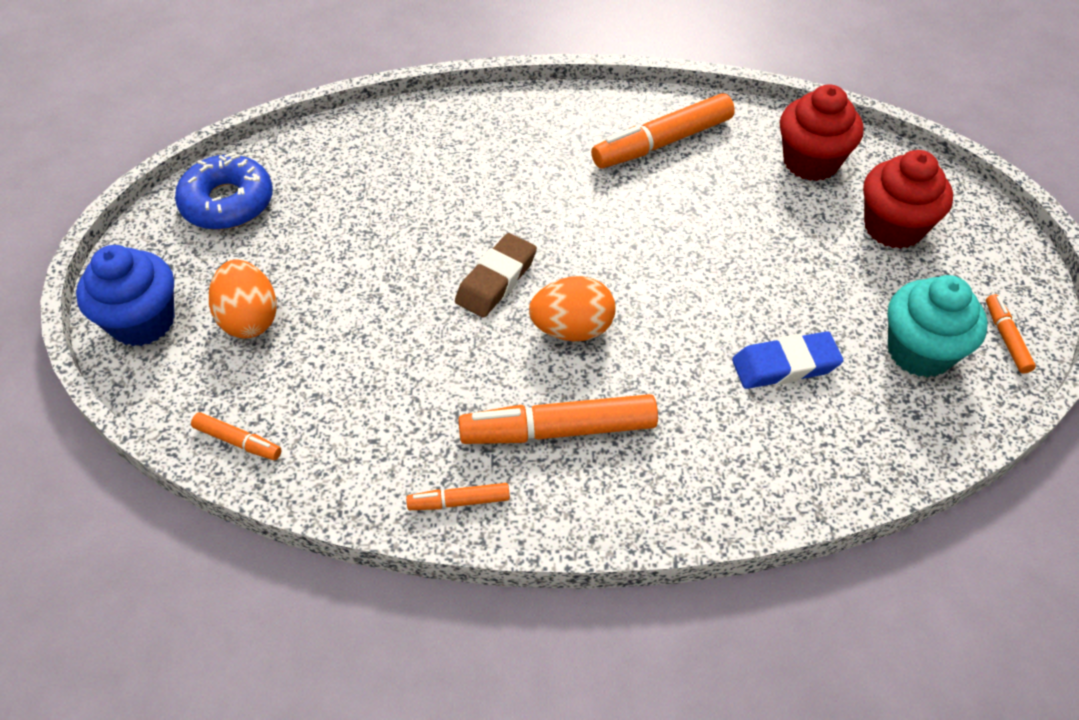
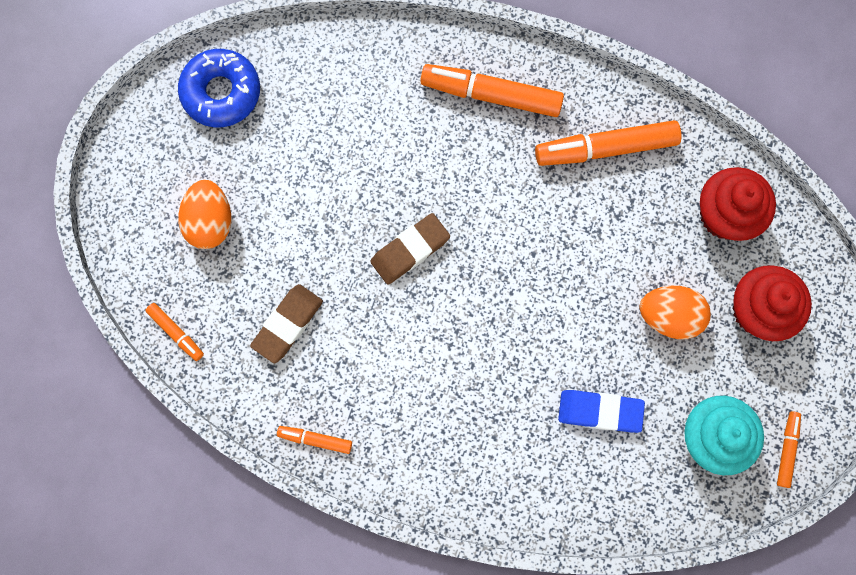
camera: 20 degrees right, 25 degrees up
blue cupcake [76,245,175,346] -> none
orange marker [458,394,658,444] -> orange marker moved to [420,64,564,117]
orange egg [529,276,616,341] -> orange egg moved to [640,286,711,339]
none -> brown eraser [250,284,323,363]

